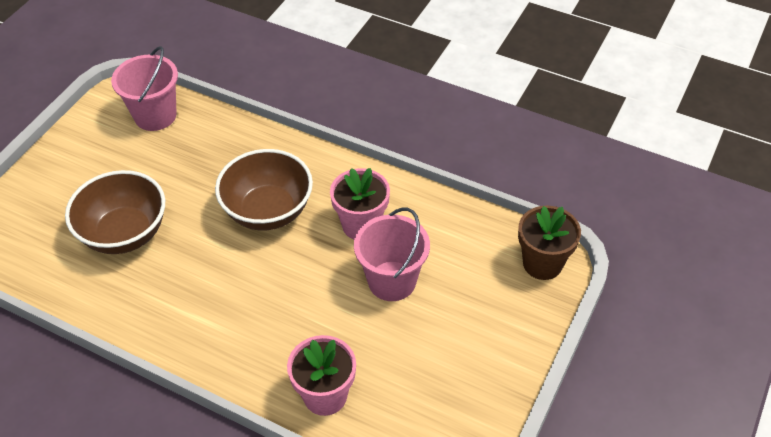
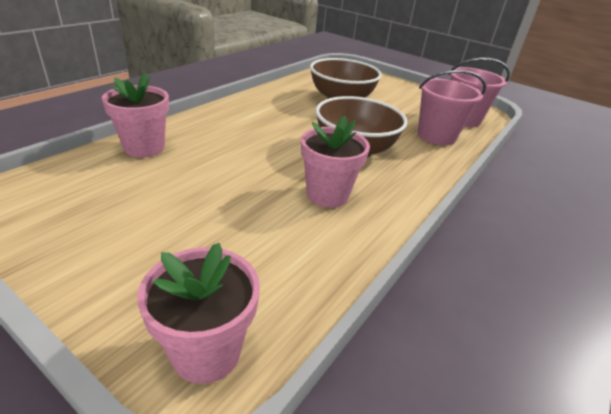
camera: 95 degrees right, 15 degrees down
pink bucket [354,208,430,301] -> pink bucket moved to [418,70,486,145]
brown flower pot [518,206,581,280] -> pink flower pot [137,243,260,384]

